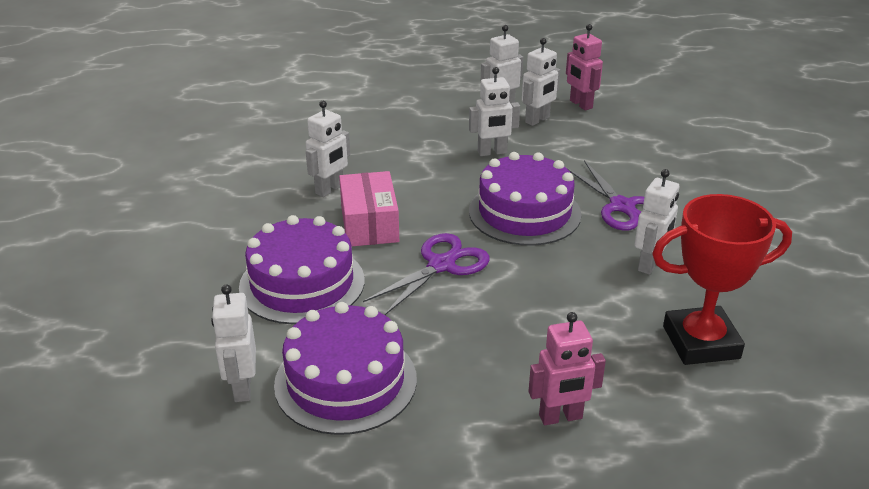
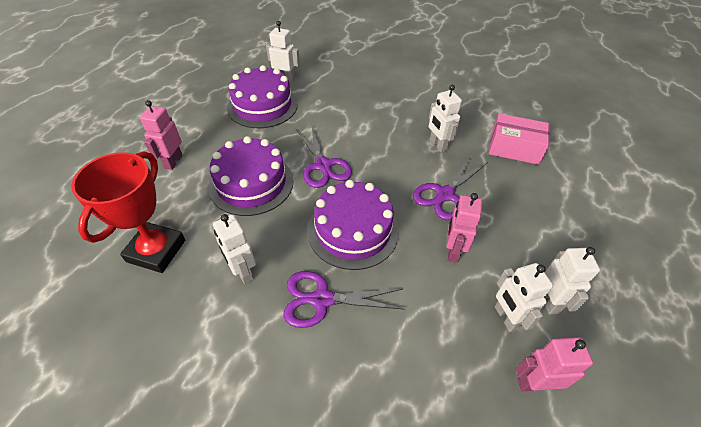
camera: 115 degrees right, 15 degrees up
purple cake [239,215,365,324] -> purple cake moved to [209,136,294,216]
pink box [339,171,399,247] -> pink box moved to [489,113,550,165]
white robot [469,67,520,156] -> pink robot [446,193,482,263]
none -> purple scissors [413,156,488,220]

